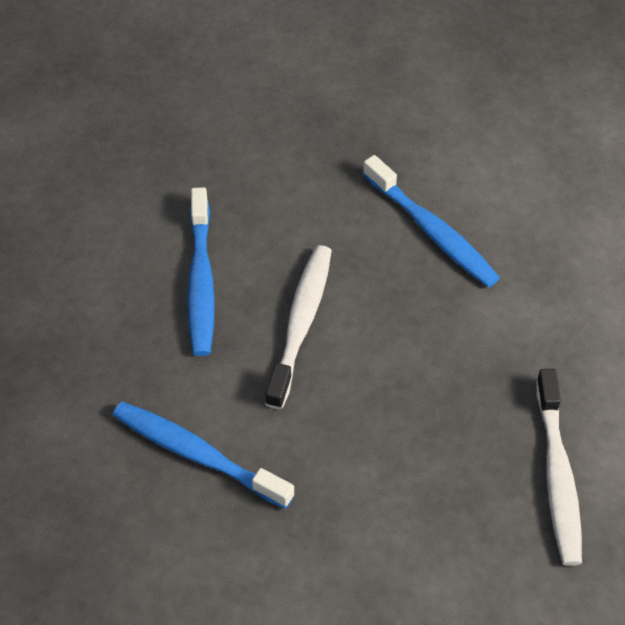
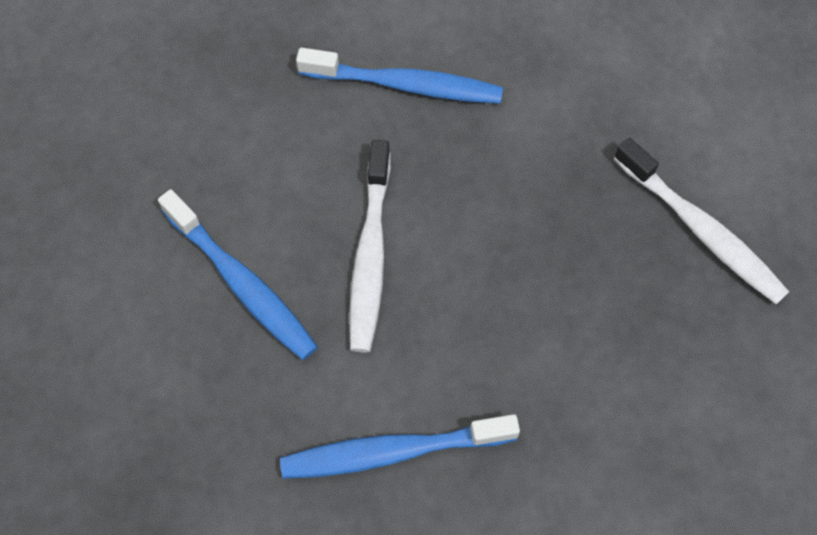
camera: 40 degrees left, 10 degrees up
white toothbrush [265,245,332,409] -> white toothbrush turned 150 degrees counterclockwise [349,140,391,353]

